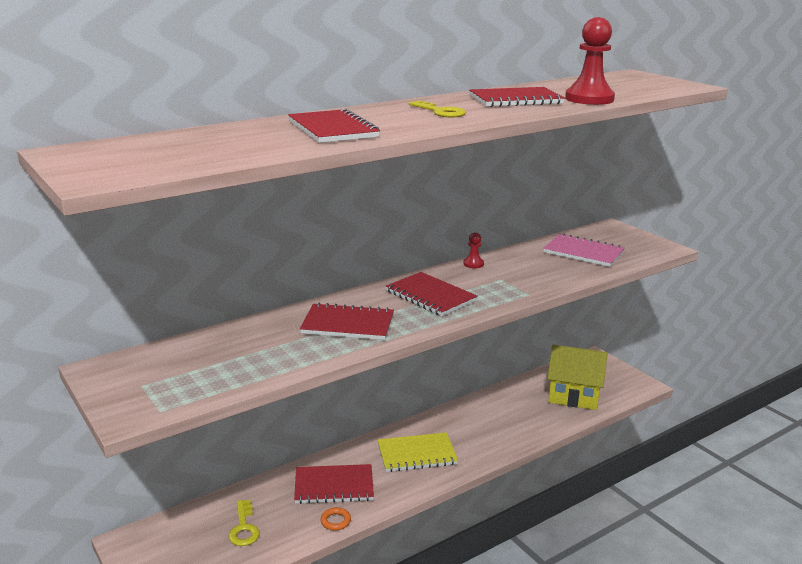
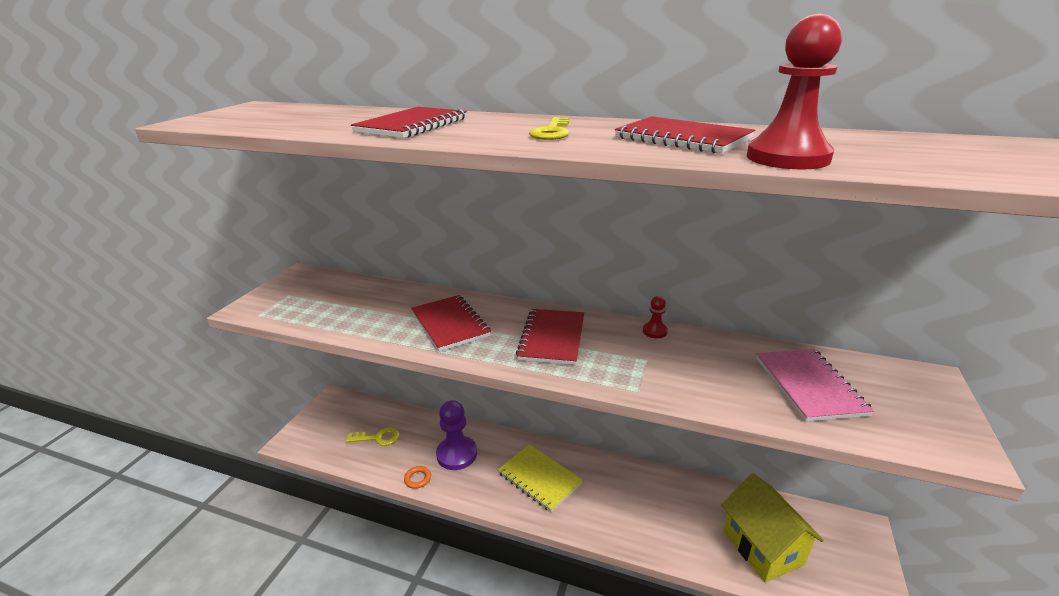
camera: 55 degrees right, 5 degrees up
yellow key [228,500,260,546] -> yellow key turned 135 degrees counterclockwise [346,427,399,446]
red notebook [294,464,374,504] -> purple pawn [436,400,477,470]

